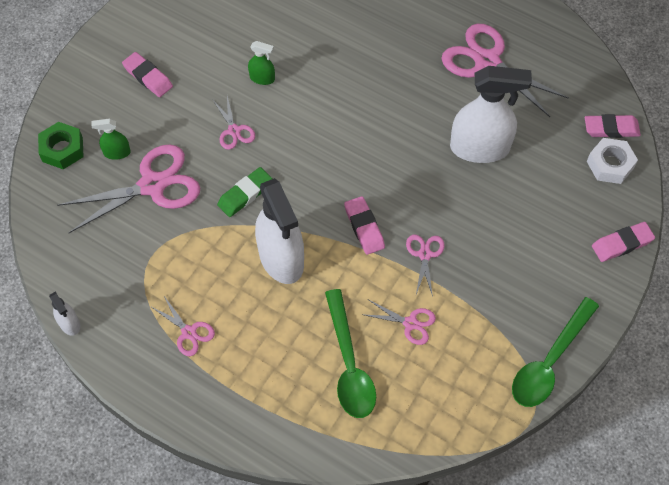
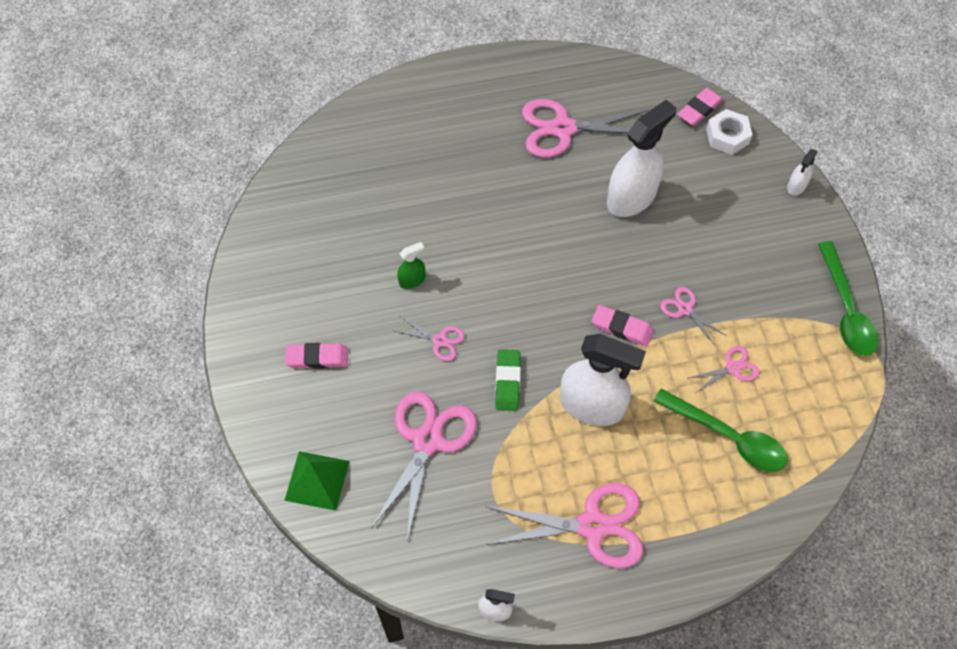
camera: 45 degrees left, 0 degrees up
green nut [38,122,84,169] -> green pyramid [284,451,349,511]
green spray bottle [91,118,131,160] -> none
pink scissors [150,296,215,356] -> pink scissors [485,483,643,568], size x2.04
pink eraser [592,222,655,262] -> white spray bottle [787,149,818,196]

